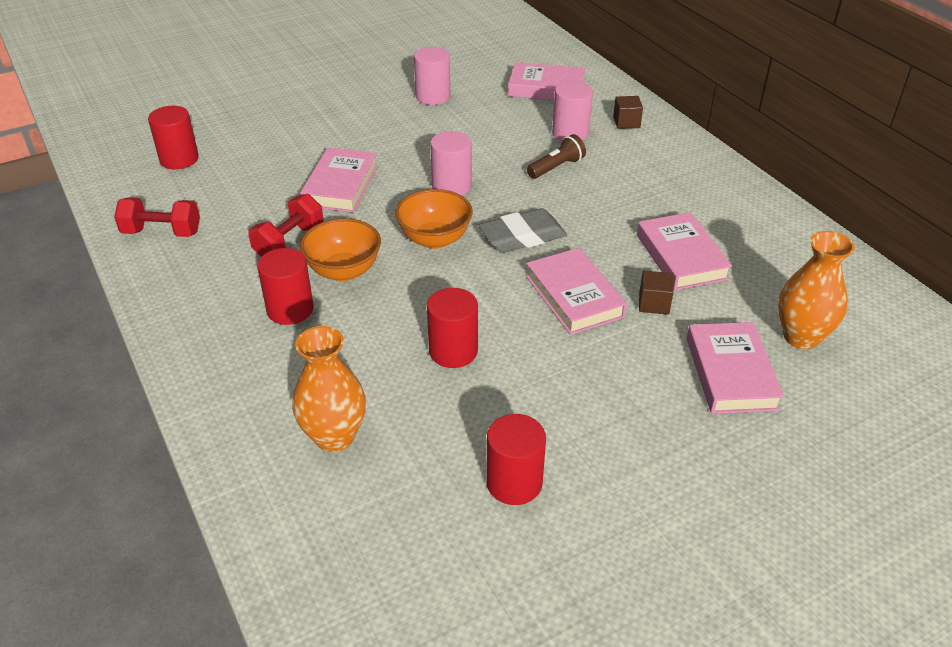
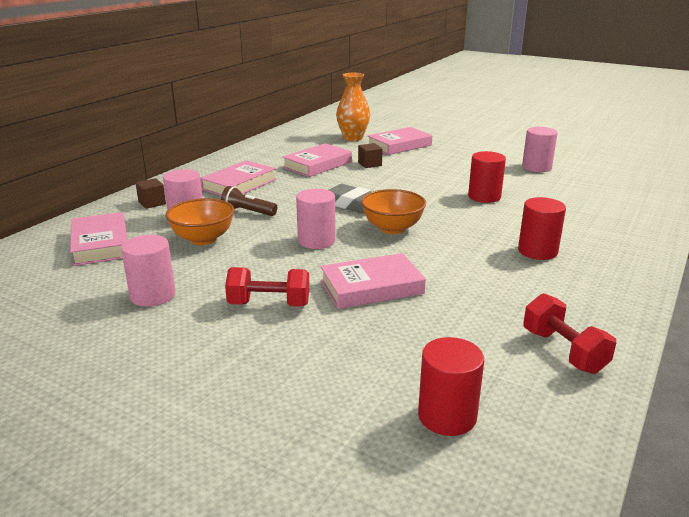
camera: 120 degrees left, 15 degrees down
red dumbbell [248,194,324,257] -> red dumbbell moved to [225,267,310,307]
orange vase [292,326,366,452] -> none
orange bowl [300,218,381,281] -> orange bowl moved to [165,198,234,245]
red cylinder [486,414,546,505] -> pink cylinder [522,127,558,172]
pink book [526,248,627,335] -> pink book moved to [200,160,276,196]

